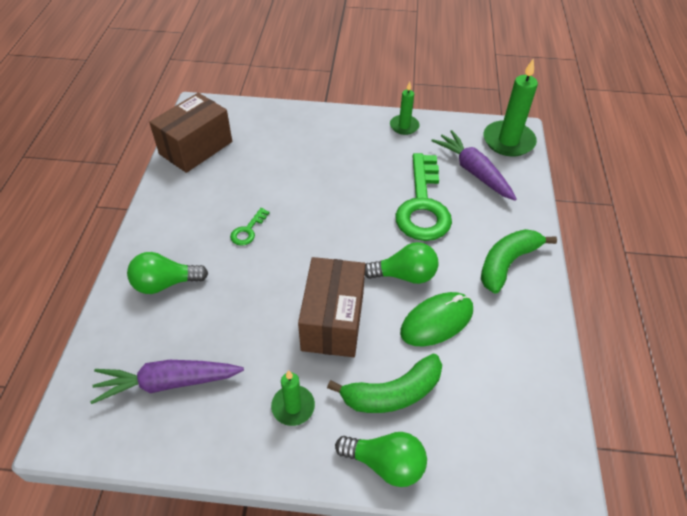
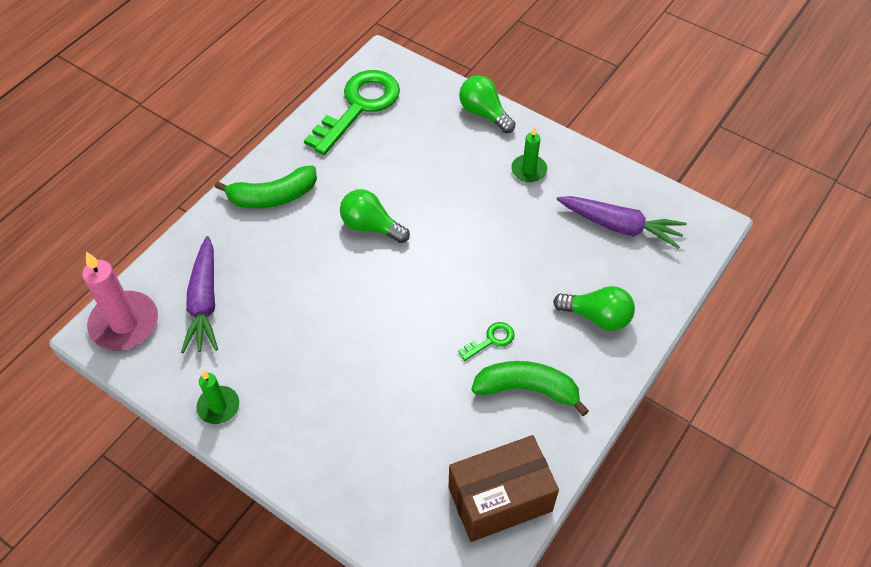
camera: 150 degrees left, 5 degrees up
brown box [298,257,365,357] -> none
green banana [327,354,442,413] -> green banana moved to [471,361,589,416]
green key [395,153,452,241] -> green key moved to [304,70,400,155]
green mouse [400,292,473,346] -> none
green candle [483,58,538,157] -> pink candle [82,252,158,350]

